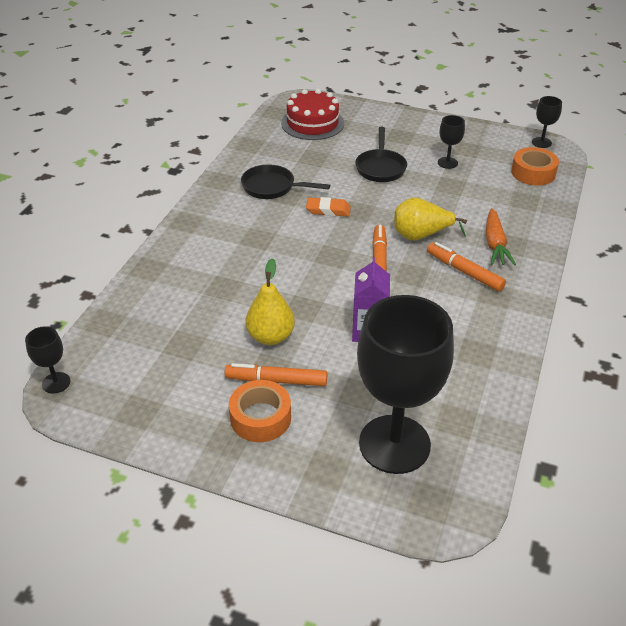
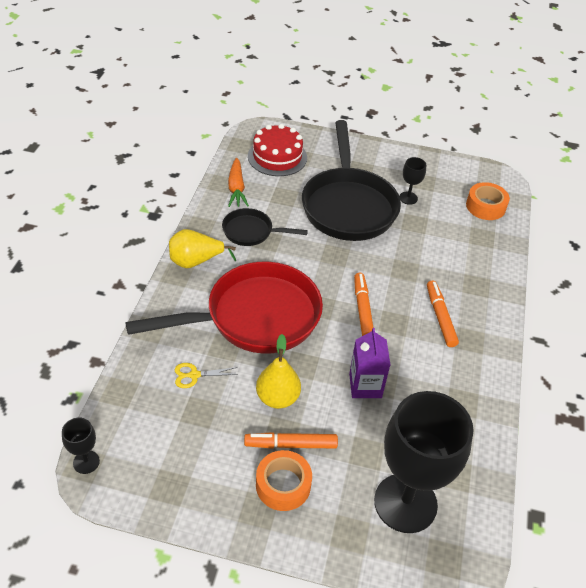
camera: 10 degrees left, 5 degrees up
orange eraser [306,197,351,216] -> none
black pan [355,127,407,182] -> black pan [302,120,401,241], size x2.04
yellow pear [394,198,467,241] -> yellow pear moved to [169,229,236,268]
orange marker [427,242,506,291] -> orange marker turned 45 degrees clockwise [427,281,459,347]
orange carrot [486,208,516,265] -> orange carrot moved to [228,158,249,207]
black goblet [532,96,562,148] -> none
none -> red pan [125,262,323,354]
none -> yellow scissors [174,363,238,388]

